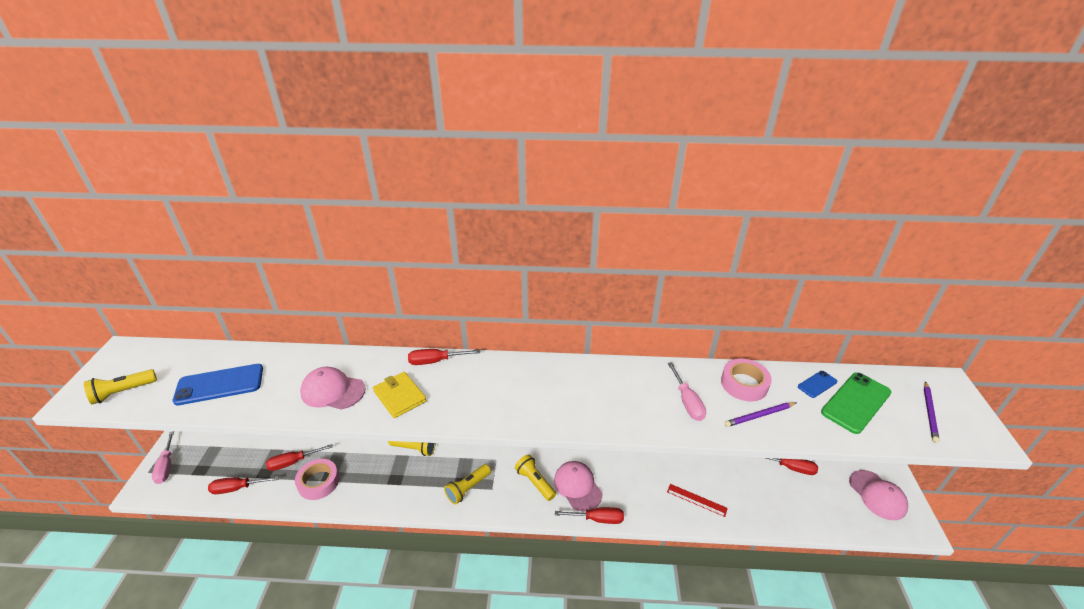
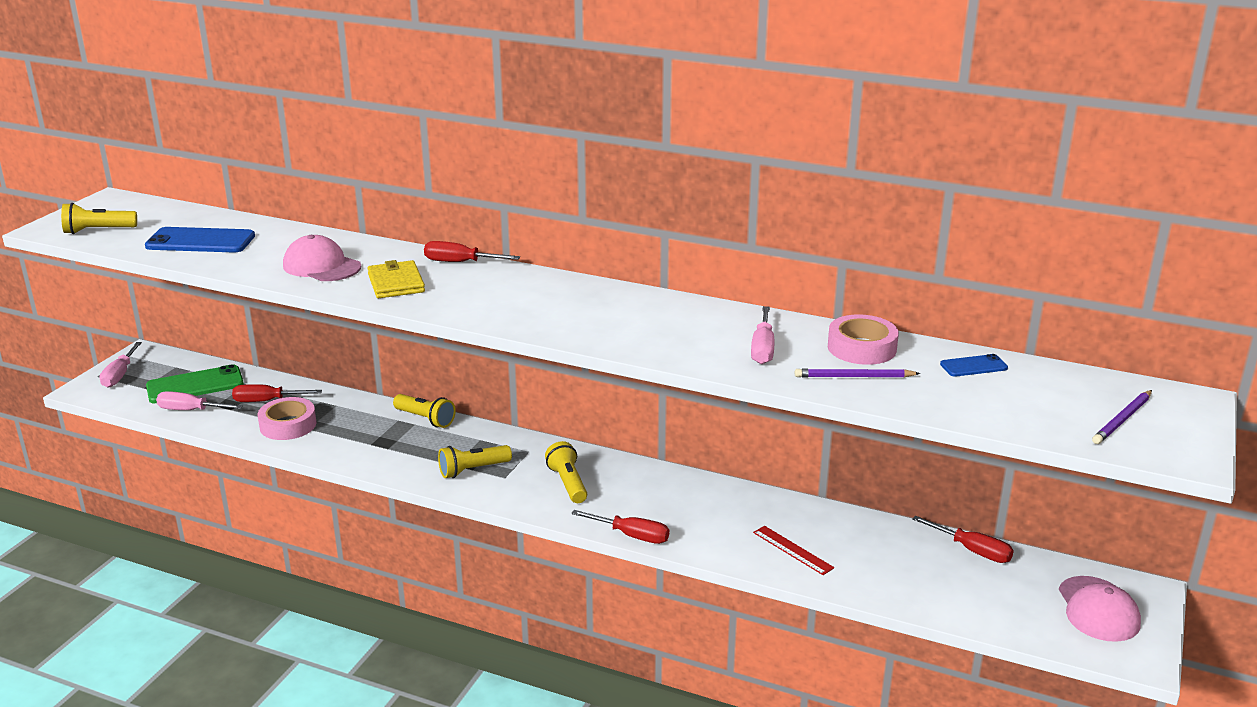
camera: 20 degrees right, 10 degrees down
red screwdriver [208,476,279,494] -> pink screwdriver [156,391,243,410]
pink cap [554,461,602,511] -> none
green phone [821,372,891,434] -> green phone moved to [146,364,244,403]

